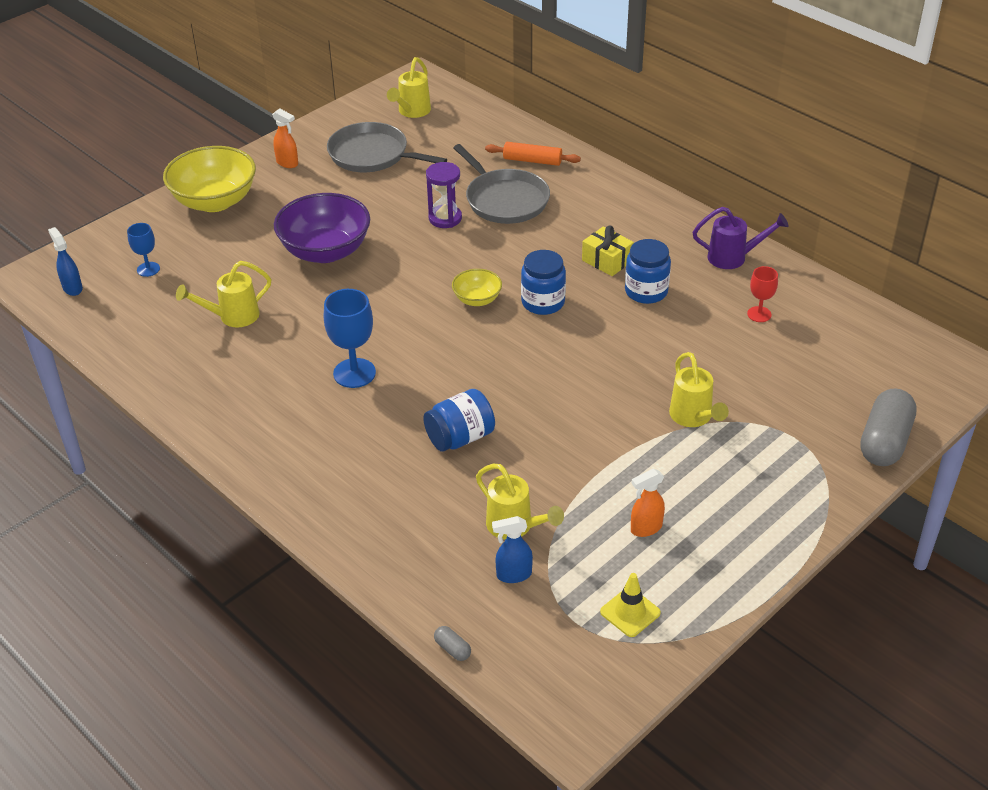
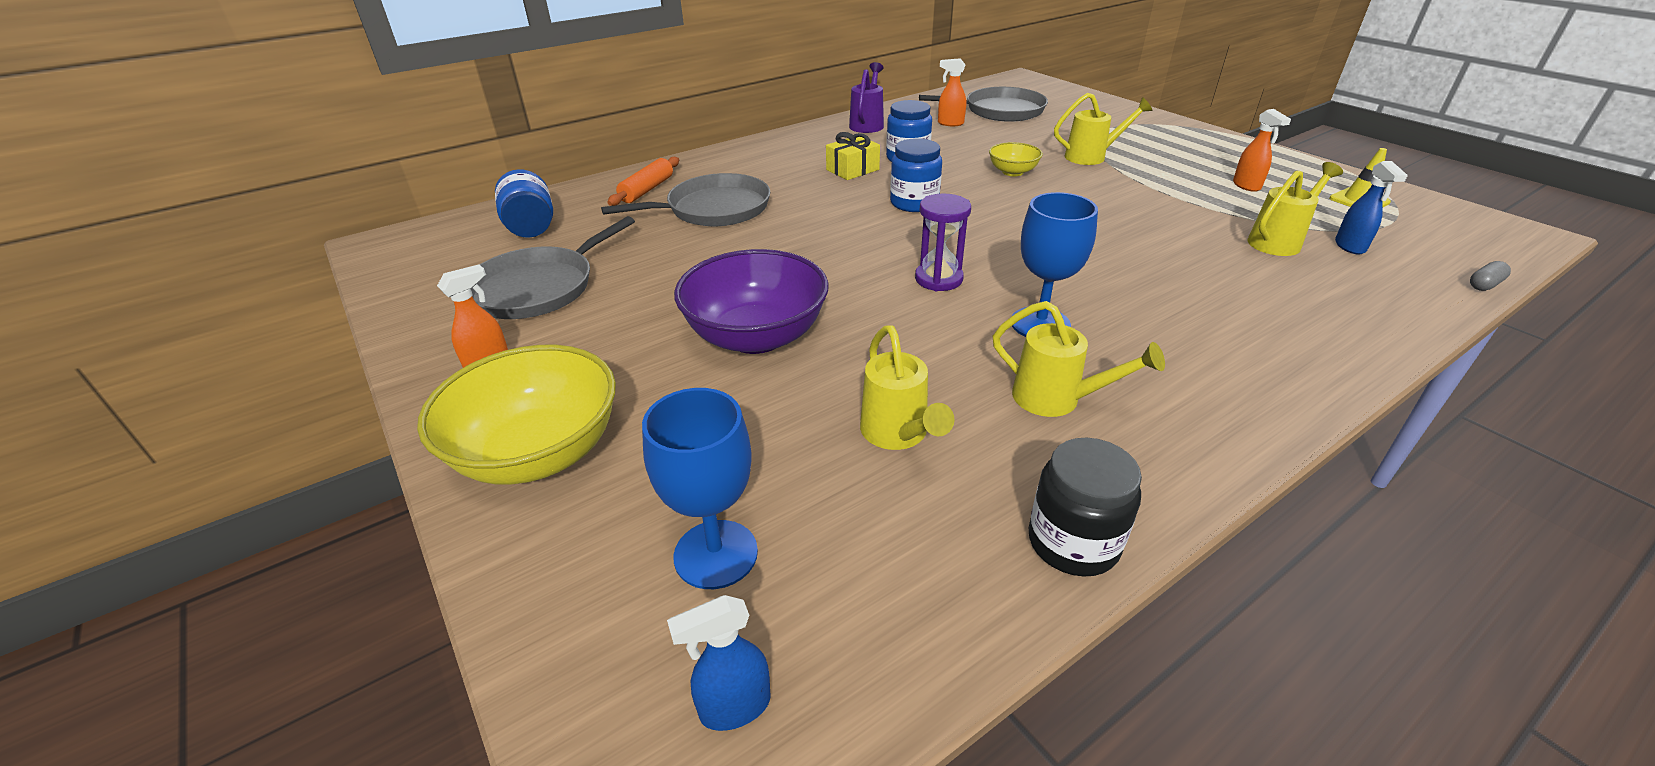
camera: 80 degrees left, 5 degrees down
blue goblet [127,223,160,277] -> blue goblet [642,388,758,589], size x1.71
yellow watering can [387,57,431,118] -> yellow watering can moved to [993,301,1165,417]
blue jar [423,389,495,452] -> blue jar moved to [495,169,553,238]
purple hourglass [426,162,462,228] -> purple hourglass moved to [915,193,971,291]
yellow bowl [452,269,502,306] -> yellow bowl moved to [989,142,1043,176]
red goblet [747,266,778,322] -> orange spray bottle [938,58,966,126]
grey capsule [860,388,917,466] -> none
none -> grey pan [919,87,1048,122]
none -> black jar [1029,438,1142,577]

